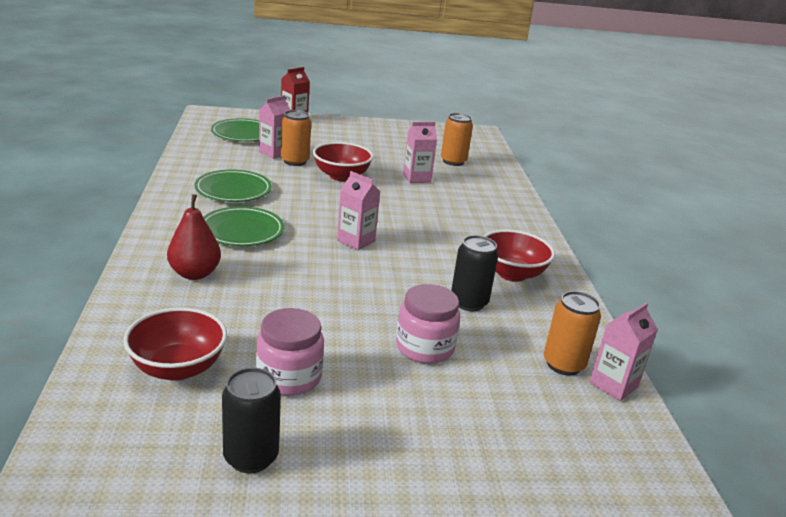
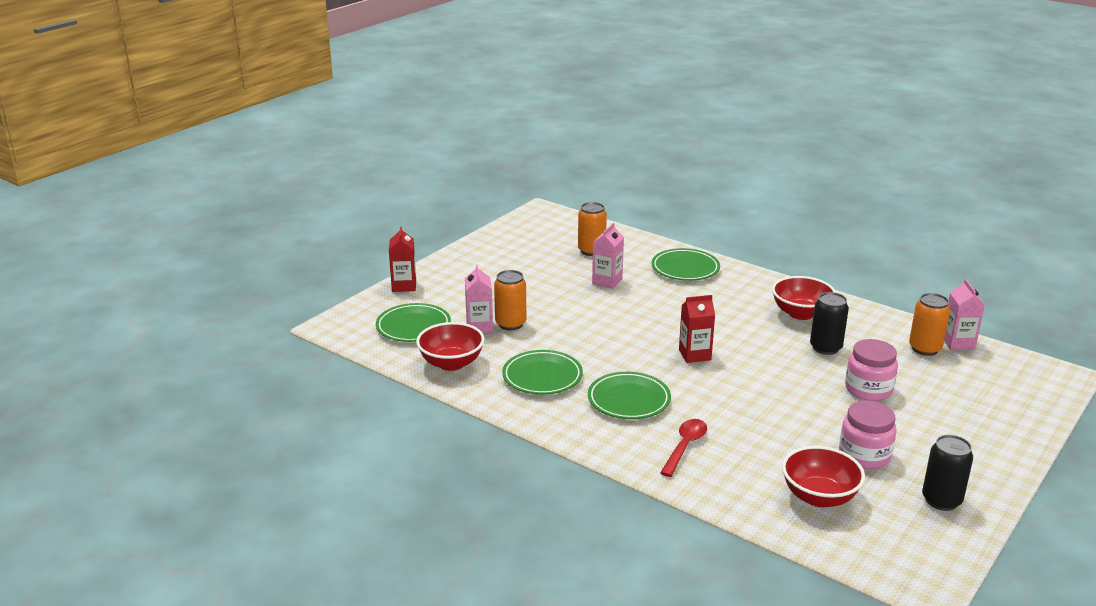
camera: 45 degrees left, 0 degrees up
red pear [167,194,221,280] -> red spoon [660,419,707,477]
red bowl [313,142,373,182] -> red bowl moved to [416,322,485,371]
pink carton [337,171,380,250] -> red carton [679,295,715,363]
none -> green plate [652,248,720,281]

